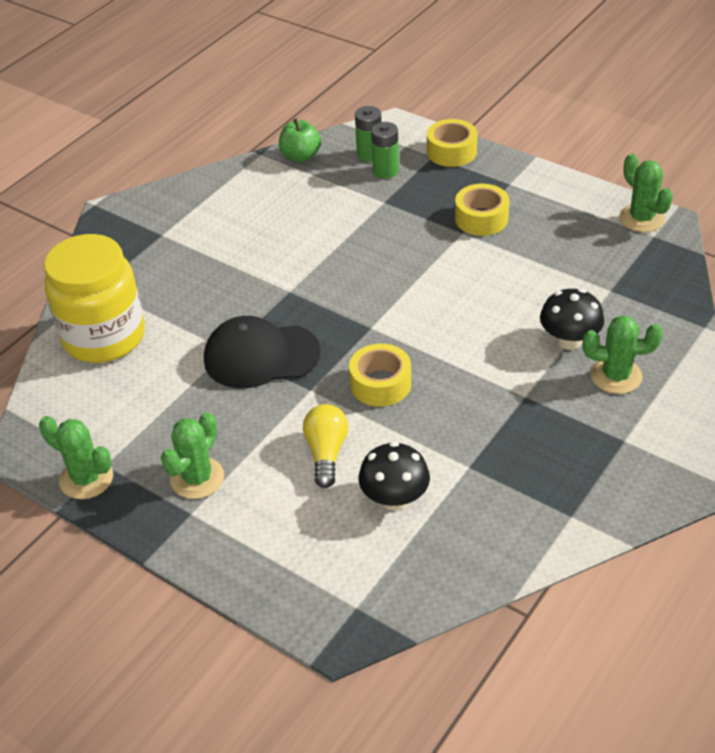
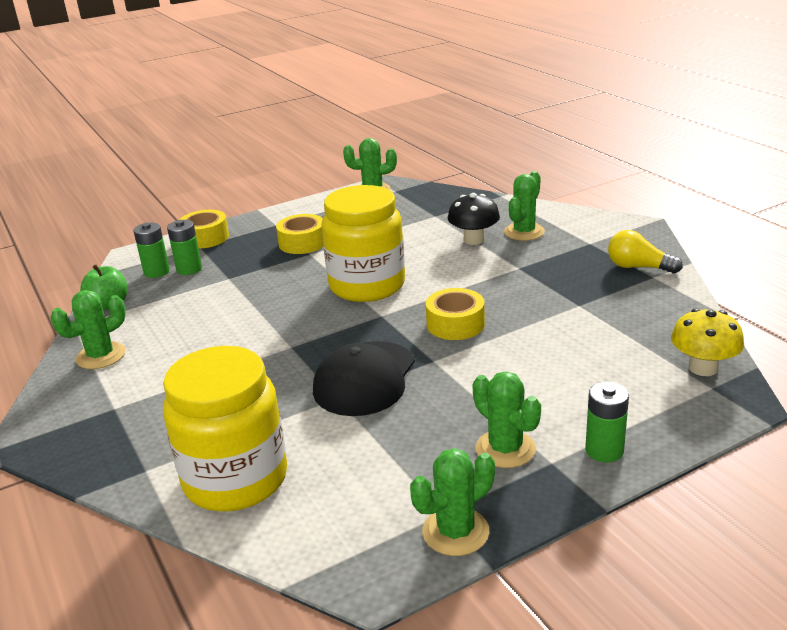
camera: 65 degrees left, 15 degrees down
yellow light bulb [303,404,348,488] -> yellow light bulb moved to [608,230,683,274]
black mushroom [358,442,430,510] -> none
none -> green cactus [50,290,126,369]
none -> yellow jar [321,185,405,302]
none -> green battery [585,382,629,462]
none -> yellow mushroom [671,308,744,376]

